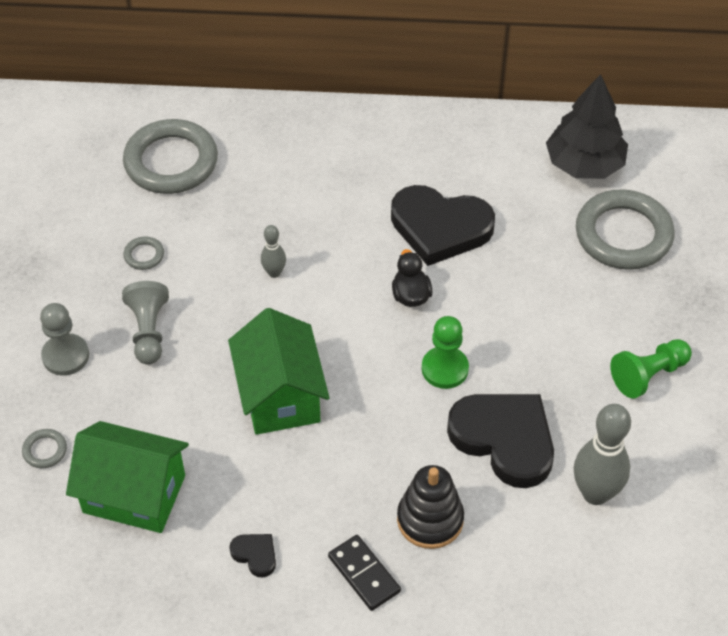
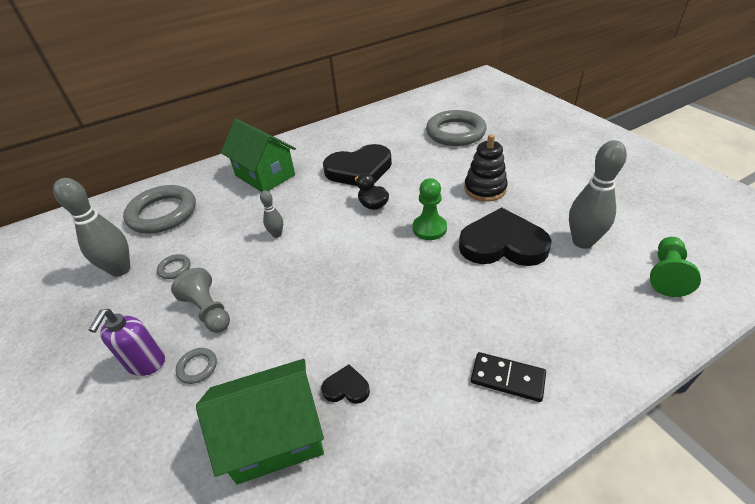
camera: 30 degrees left, 10 degrees down
grey ring [22,429,67,468] -> grey ring moved to [176,348,217,384]
grey pawn [40,303,89,376] -> purple soap dispenser [89,309,165,376]
green house [228,308,329,435] -> green house moved to [221,119,296,192]
black heart [229,534,276,577] -> black heart moved to [322,364,370,404]
black stacking toy [397,465,464,549] -> black stacking toy moved to [464,134,508,202]
black tree [546,74,628,179] -> none
green pawn [610,339,692,398] -> green pawn moved to [650,237,701,297]
none -> grey bowling pin [53,178,130,277]

